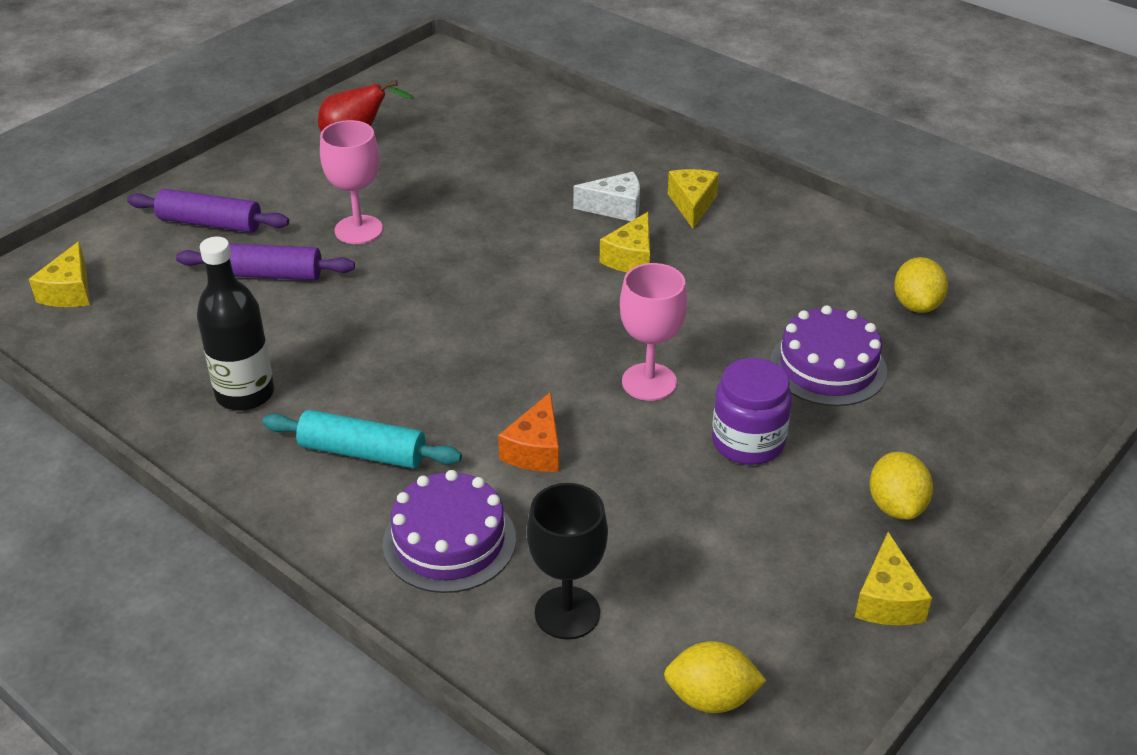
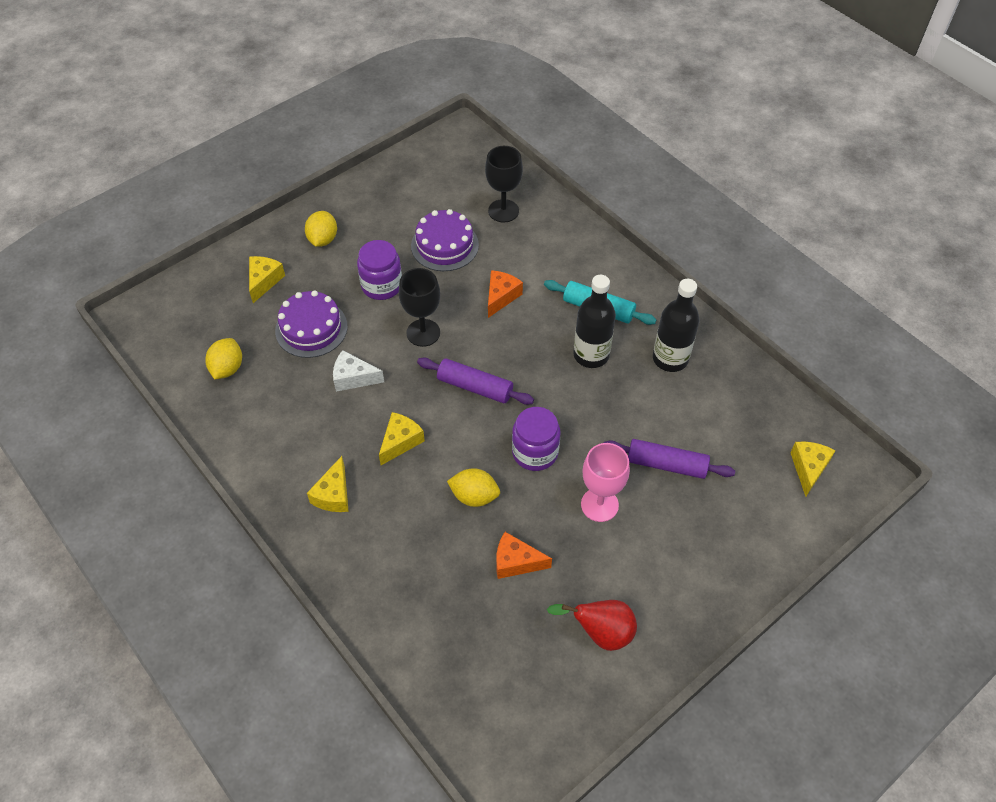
camera: 170 degrees left, 15 degrees up
purple rolling pin [127,189,289,233] -> purple rolling pin moved to [417,357,534,405]
purple cake [383,470,516,593] -> purple cake moved to [411,209,479,271]
white cheese [573,172,640,221] -> white cheese moved to [333,350,384,392]
pink goblet [620,263,687,401] -> black goblet [399,268,440,347]
yellow lemon [664,641,767,713] -> yellow lemon moved to [447,468,500,507]
yellow cheese [855,532,932,625] -> yellow cheese moved to [249,256,285,303]
none -> orange cheese [496,532,552,579]
none -> purple jar [512,407,560,471]
none -> black bottle [573,275,616,368]

